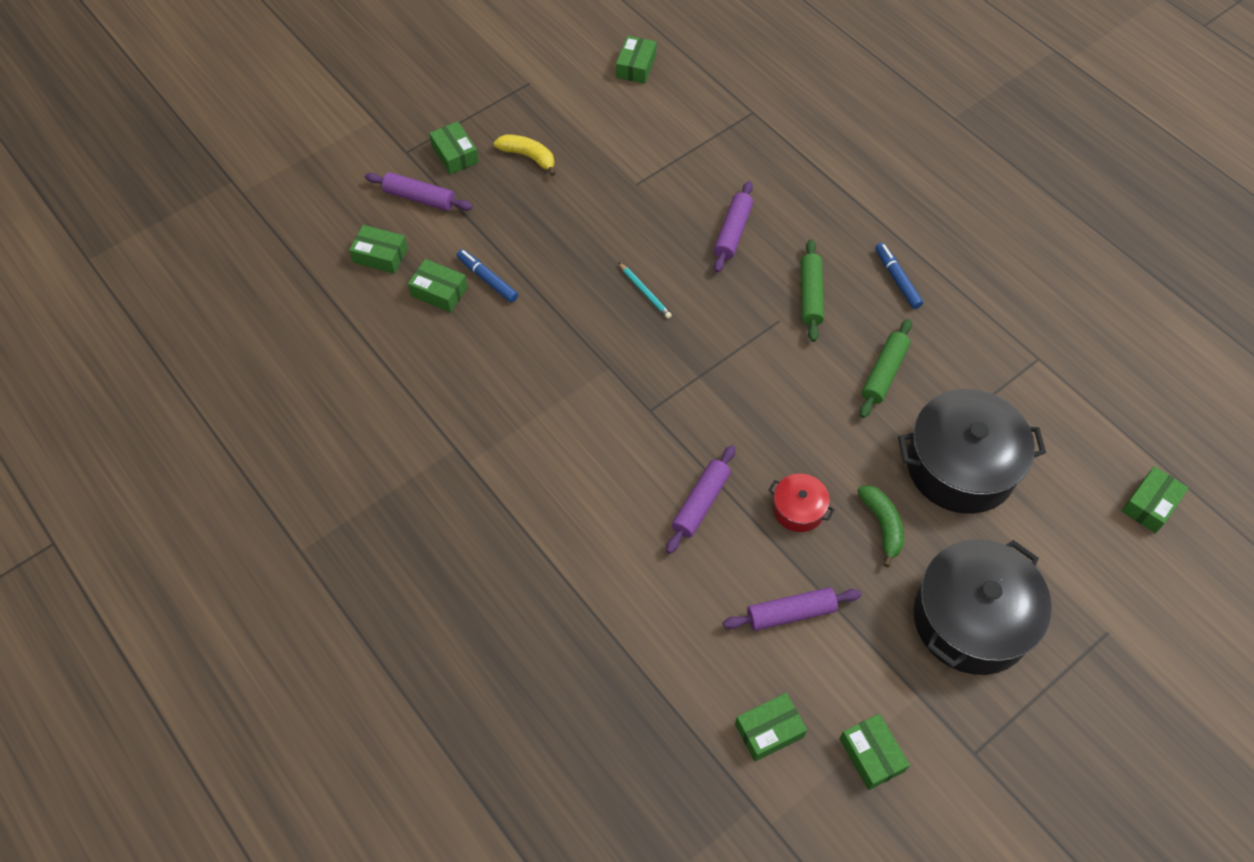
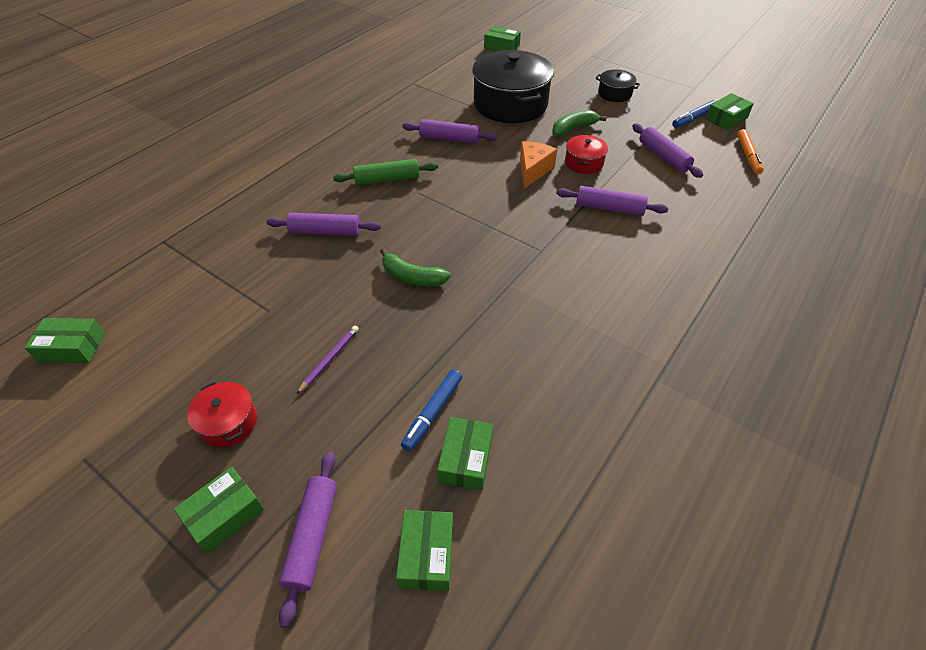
camera: 105 degrees left, 10 degrees down
yellow banana [494,134,556,176] -> red pot [187,382,257,447]
turquoise pencil [618,262,672,319] -> green banana [380,248,451,286]
green box [735,693,807,761] -> orange marker [737,129,764,174]
green rolling pin [860,319,912,418] -> purple rolling pin [402,119,498,144]
blue marker [875,243,923,309] -> blue marker moved to [672,100,717,128]
black pot [914,539,1052,675] -> black pot [596,69,640,102], size x0.46
none -> purple pencil [296,326,359,395]
none -> orange cheese [520,141,557,189]

